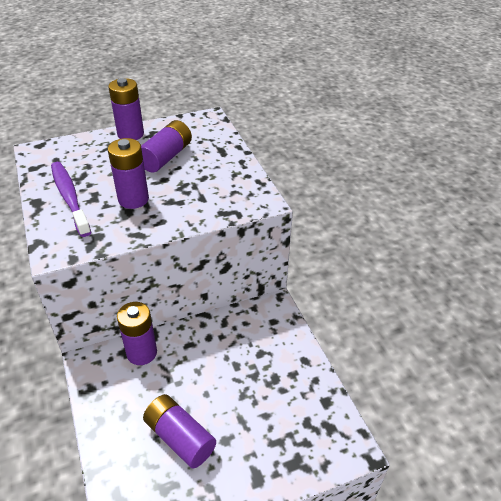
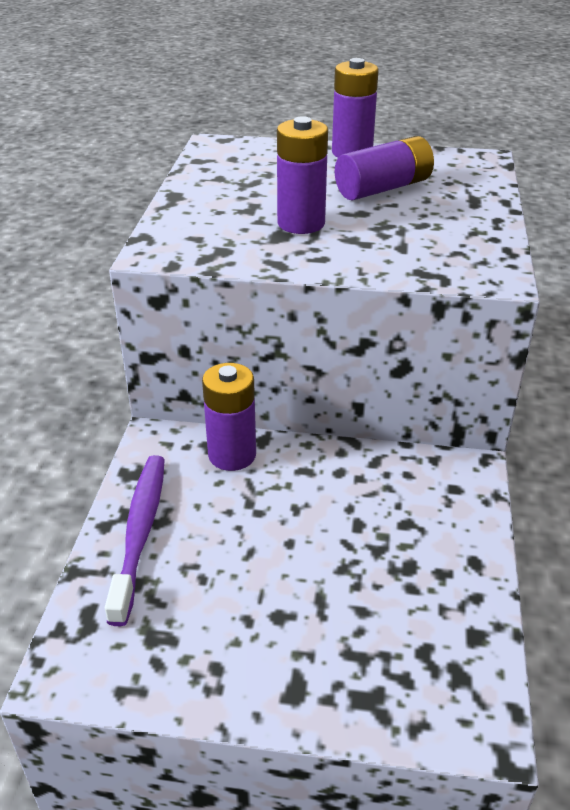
camera: 30 degrees right, 5 degrees down
purple toothbrush [51,162,91,237] -> purple toothbrush moved to [105,455,165,626]
purple battery [143,394,216,468] -> none

